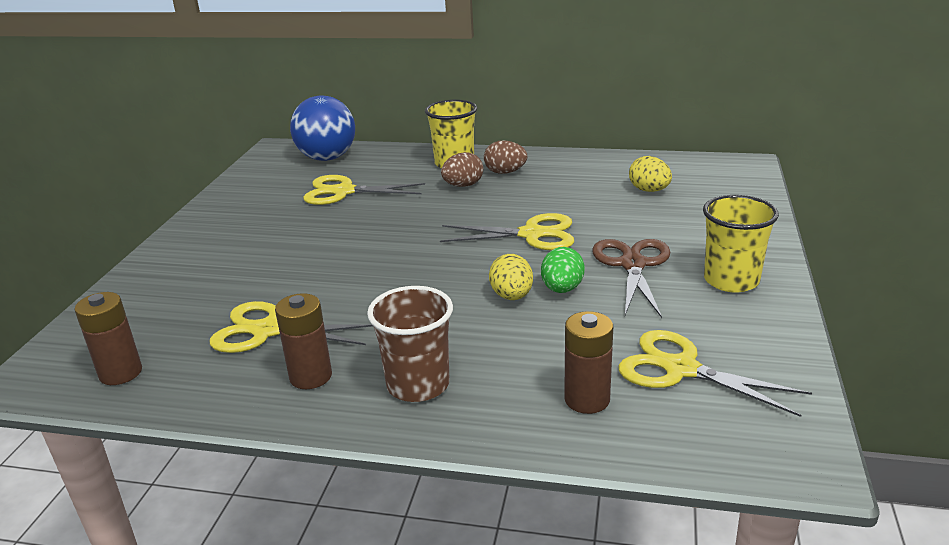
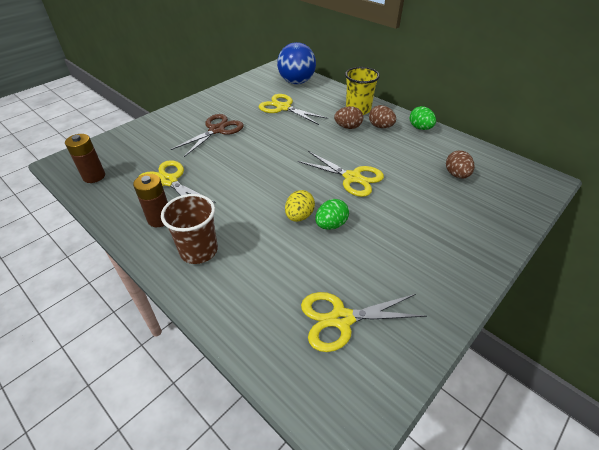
camera: 30 degrees right, 15 degrees up
brown battery [564,311,613,414] -> none
brown scissors [592,239,671,318] -> brown scissors moved to [171,114,244,157]
yellow scissors [618,330,812,417] -> yellow scissors turned 75 degrees counterclockwise [301,292,427,352]
yellow egg [629,156,672,192] -> brown egg [446,150,474,178]
yellow cup [703,195,779,293] -> none
none -> green egg [410,106,436,130]

